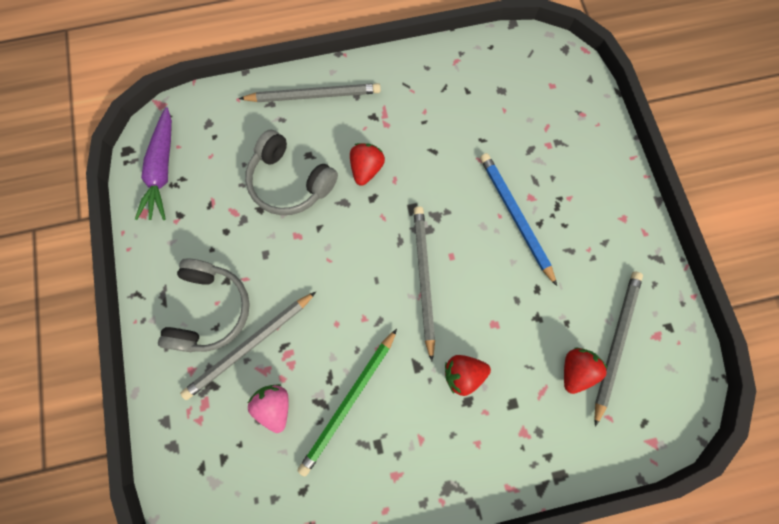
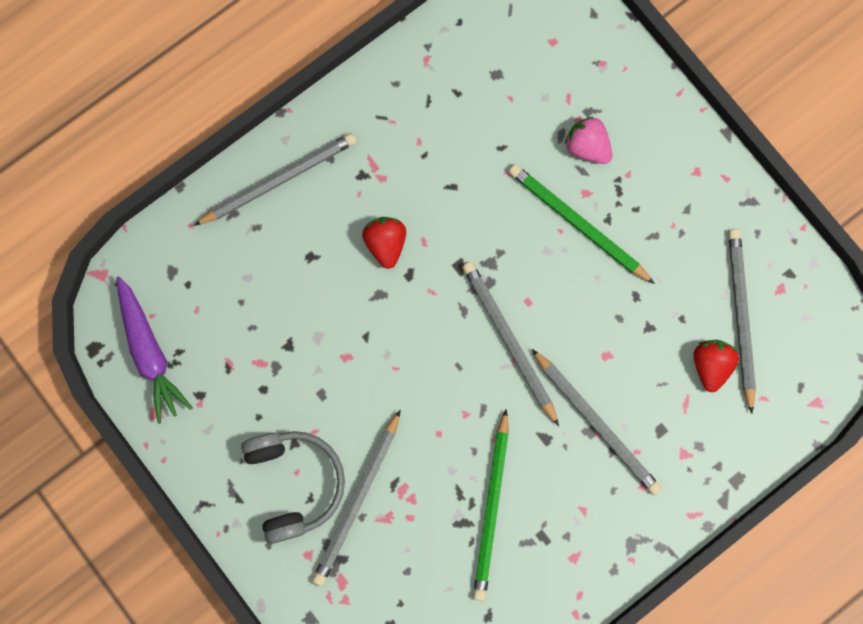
camera: 25 degrees left, 5 degrees up
grey headphones [245,130,338,215] -> none
pink strawberry [248,384,289,433] -> pink strawberry moved to [565,117,613,164]
red strawberry [445,355,491,396] -> grey pencil [532,349,662,495]
blue pencil [480,153,557,286] -> green pencil [509,164,655,284]

